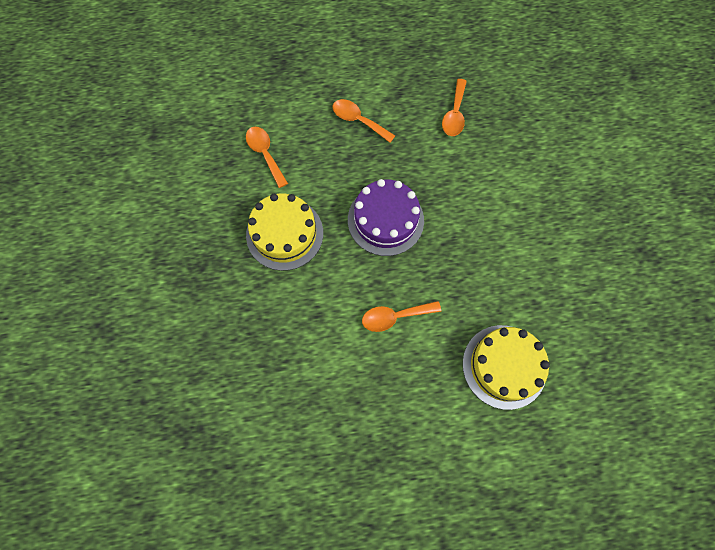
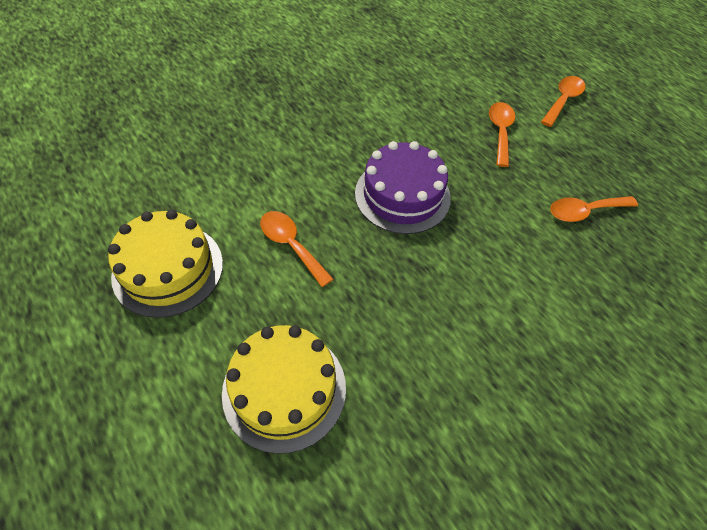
camera: 60 degrees right, 15 degrees down
orange spoon [246,127,288,188] -> orange spoon moved to [541,76,585,127]
yellow cake [246,193,323,271] -> yellow cake moved to [108,210,223,318]

